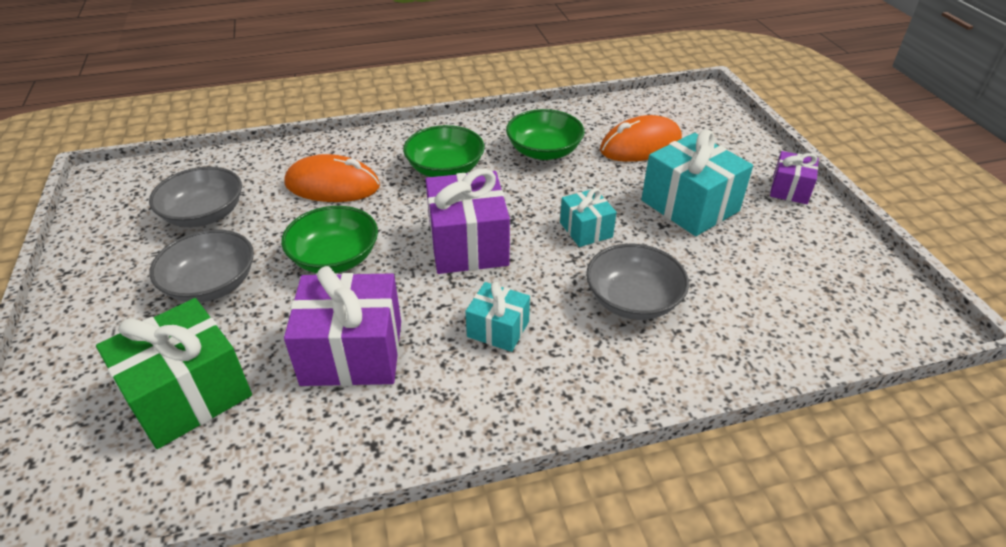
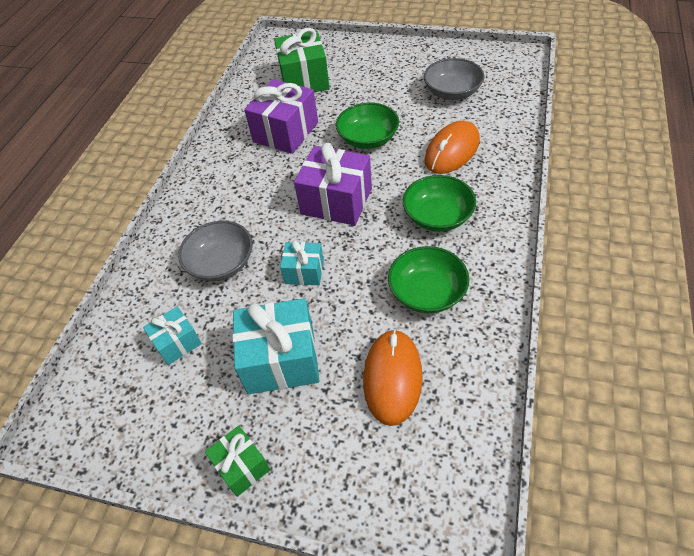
camera: 125 degrees right, 10 degrees up
grey bowl [149,229,254,303] -> none
turquoise gift [466,281,530,352] -> turquoise gift moved to [143,306,202,365]
purple gift [770,151,819,204] -> green gift [205,426,270,497]

